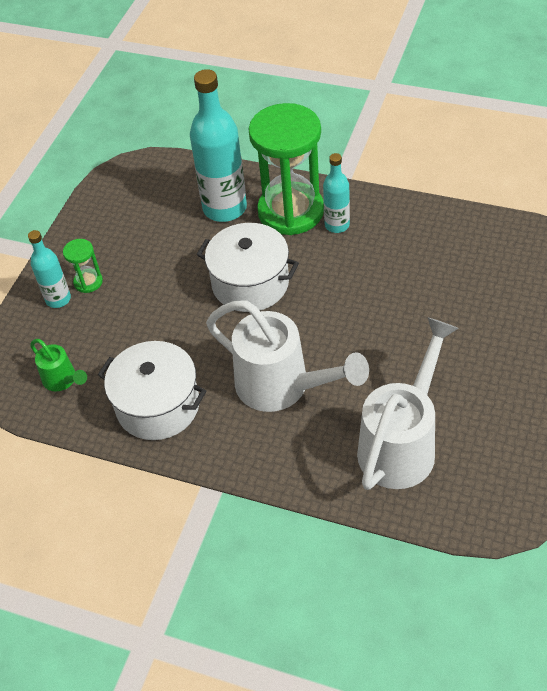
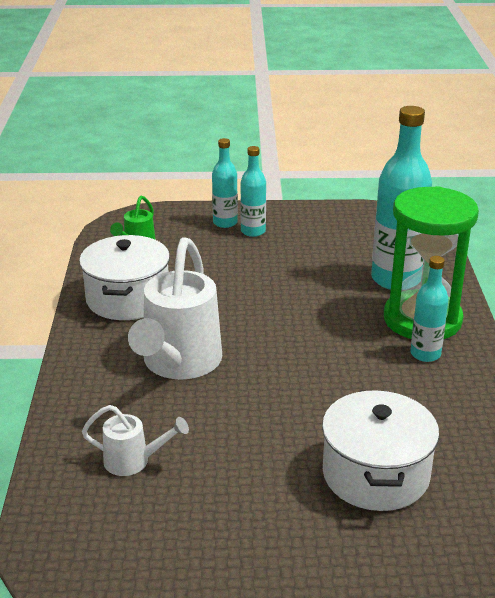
camera: 65 degrees right, 20 degrees down
green hourglass [63,239,103,293] -> turquoise bottle [240,146,266,237]
white pot [197,223,299,312] -> white pot moved to [322,390,439,511]
white watering can [357,317,458,490] -> white watering can [82,405,189,476], size x0.49

